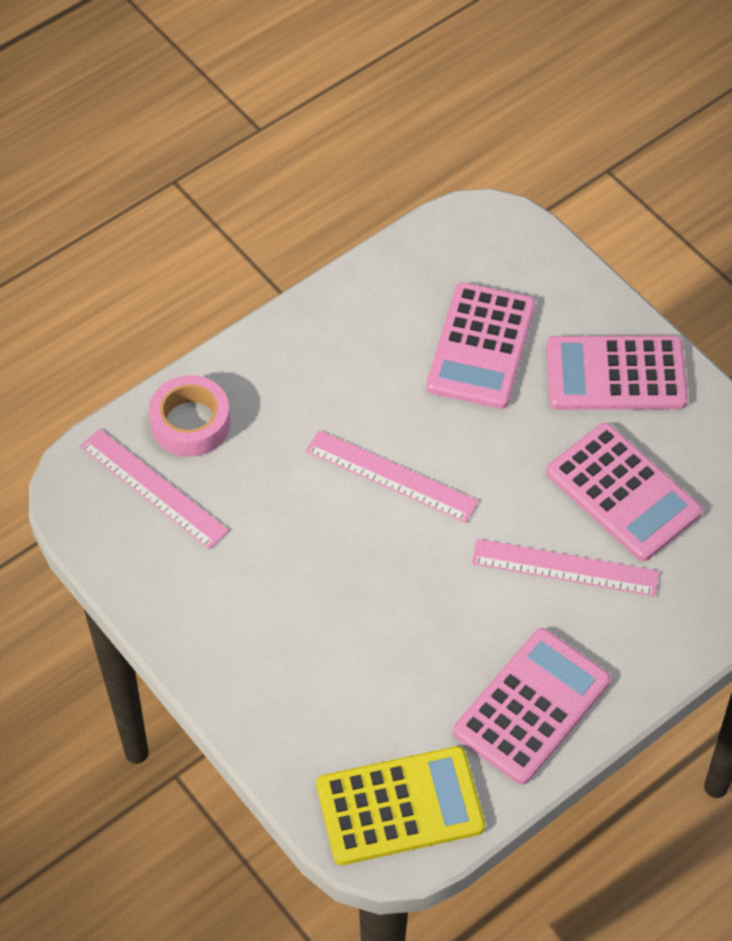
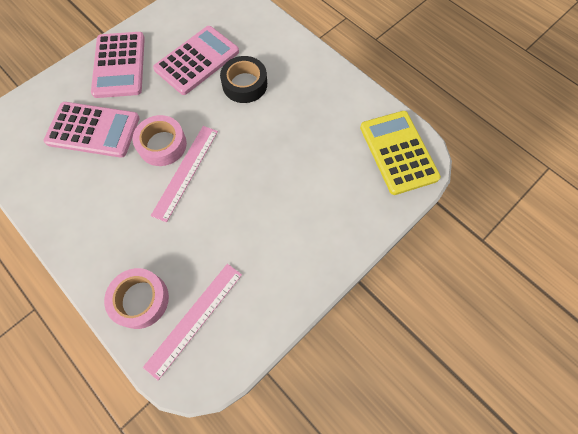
camera: 95 degrees left, 10 degrees up
pink calculator [453,628,611,785] -> none
pink ruler [472,539,659,597] -> black tape [220,56,267,103]
none -> pink tape [133,115,187,166]

